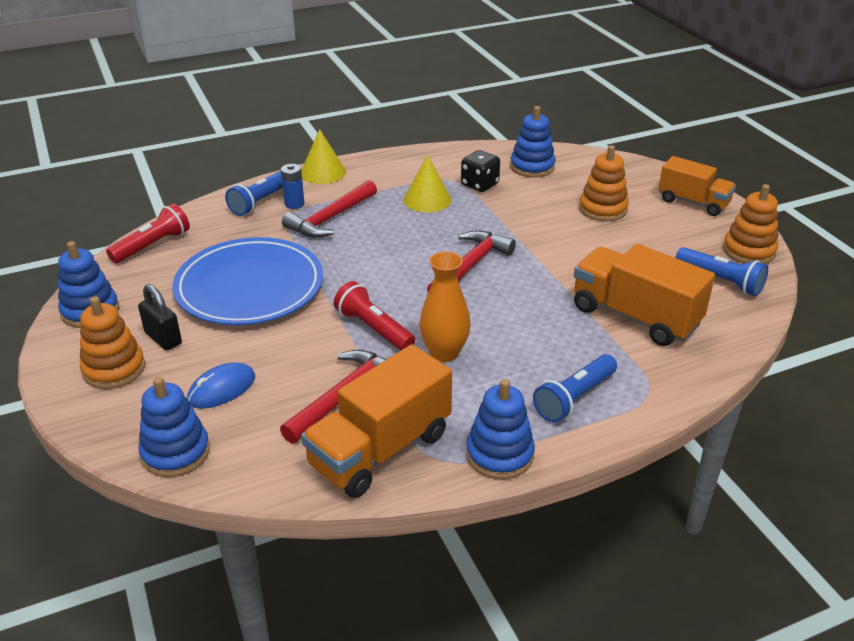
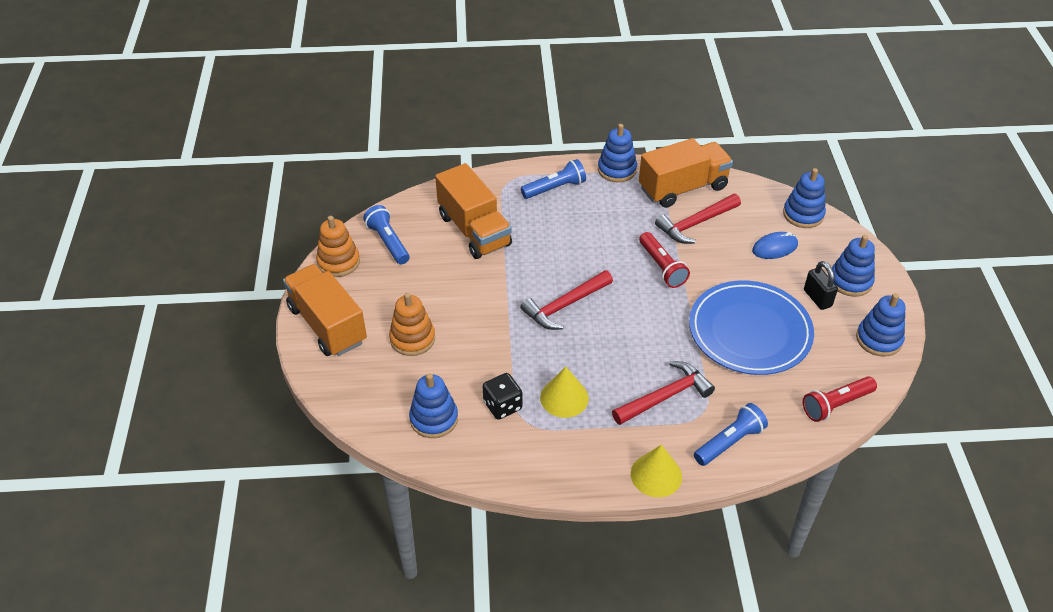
camera: 160 degrees left, 10 degrees up
orange stacking toy [80,296,145,389] -> blue stacking toy [832,235,875,297]
blue battery [281,164,304,209] -> none
orange vase [419,251,471,362] -> none
orange truck [658,156,736,216] -> orange truck [283,264,367,356], size x1.52

